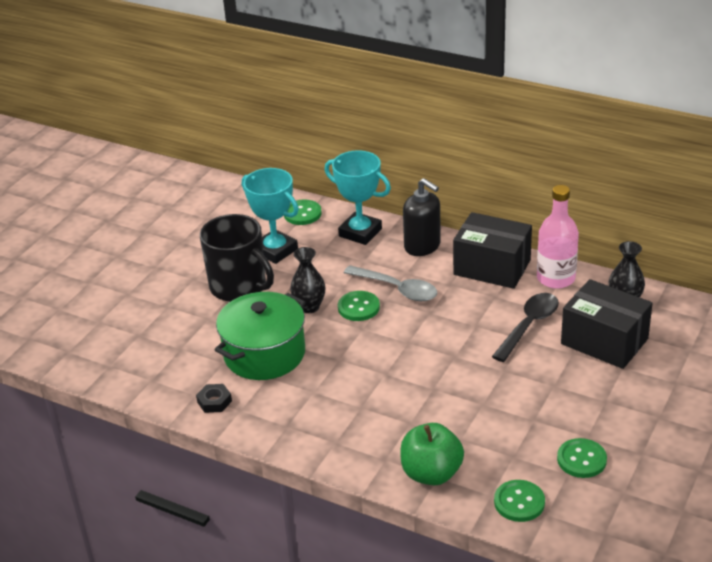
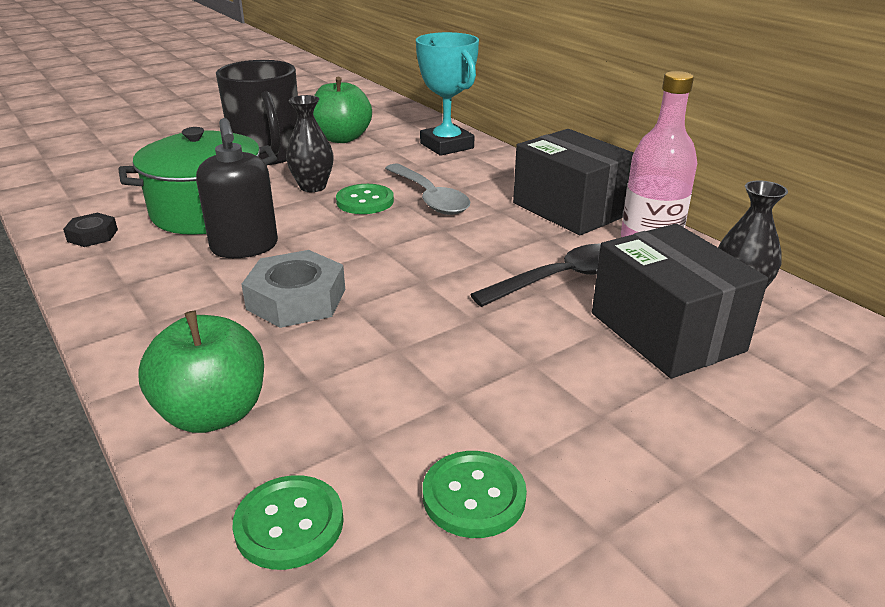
camera: 25 degrees right, 5 degrees down
turquoise trophy [242,168,299,264] -> green apple [313,77,372,143]
green button [284,200,322,225] -> none
black soap dispenser [403,178,441,256] -> black soap dispenser moved to [196,118,278,258]
none -> grey nut [241,250,345,328]

